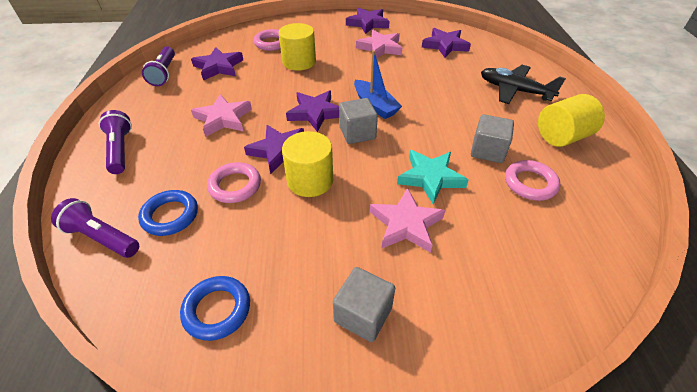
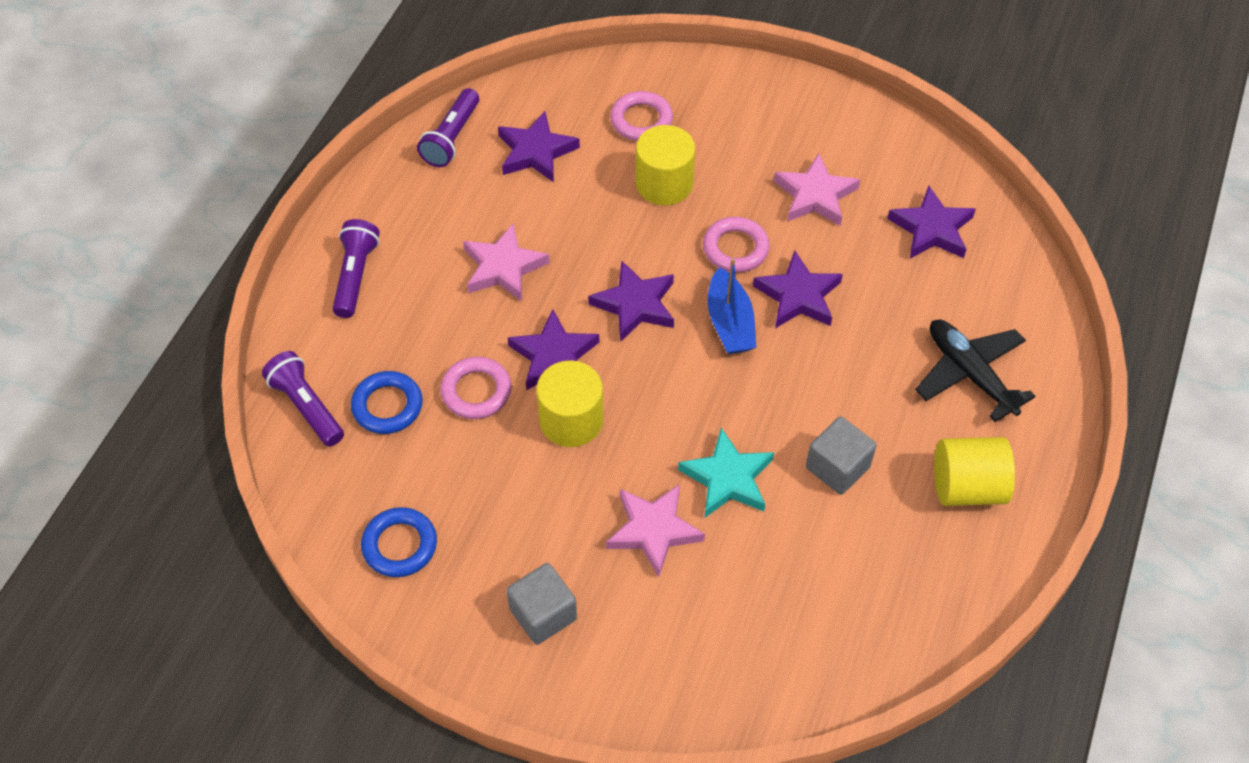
camera: 25 degrees right, 10 degrees up
grey cube [339,98,378,144] -> none
purple star [346,7,390,34] -> purple star moved to [753,251,843,328]
pink ring [505,160,560,201] -> pink ring moved to [703,217,770,272]

